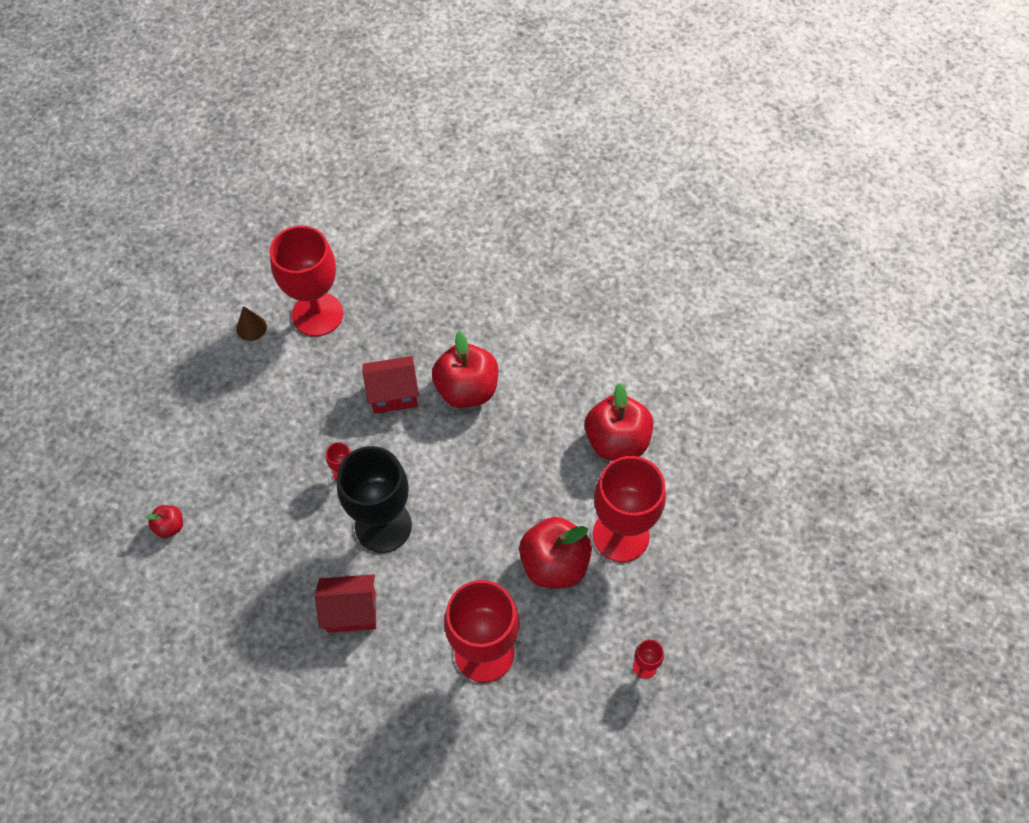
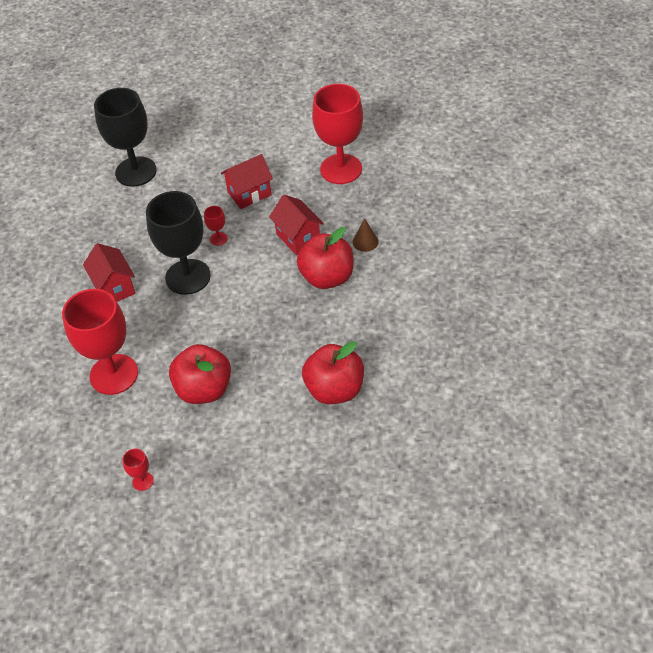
camera: 70 degrees right, 10 degrees down
red apple [146,505,183,538] -> black goblet [94,88,157,187]
brown cone [236,306,267,341] -> brown cone moved to [352,218,379,252]
red goblet [593,456,666,562] -> none
none -> red house [221,154,273,209]

